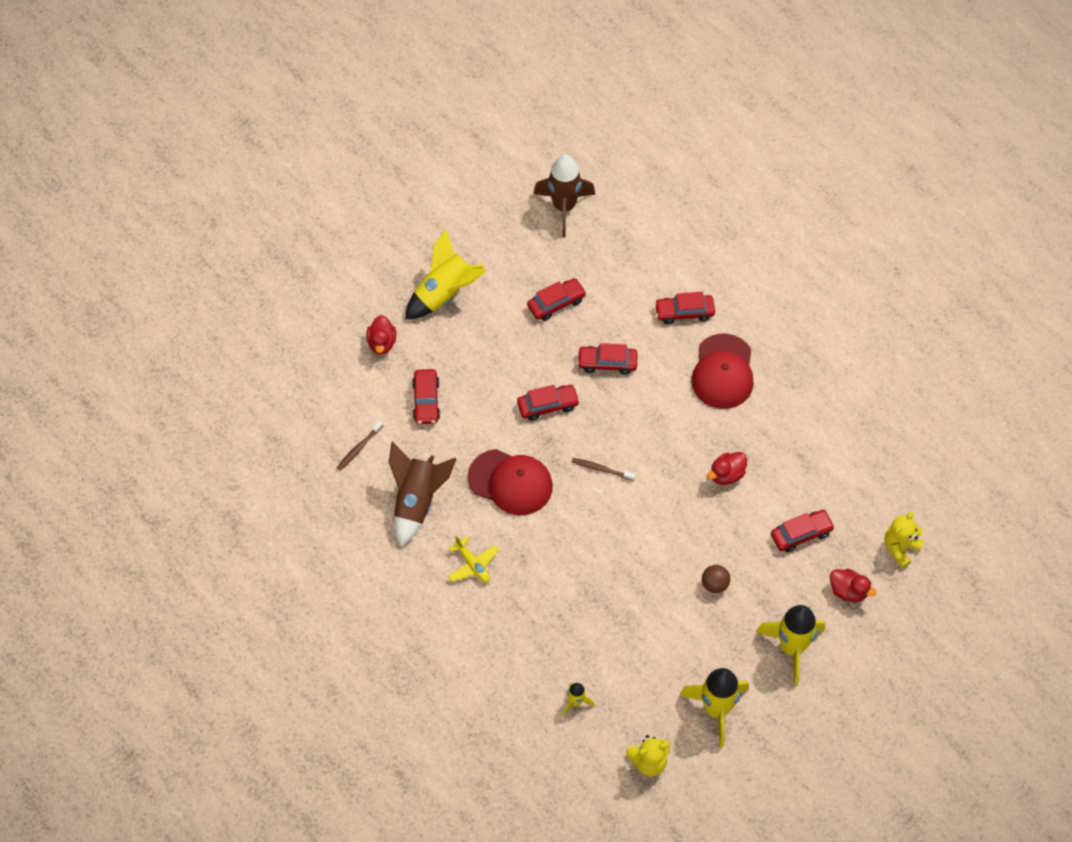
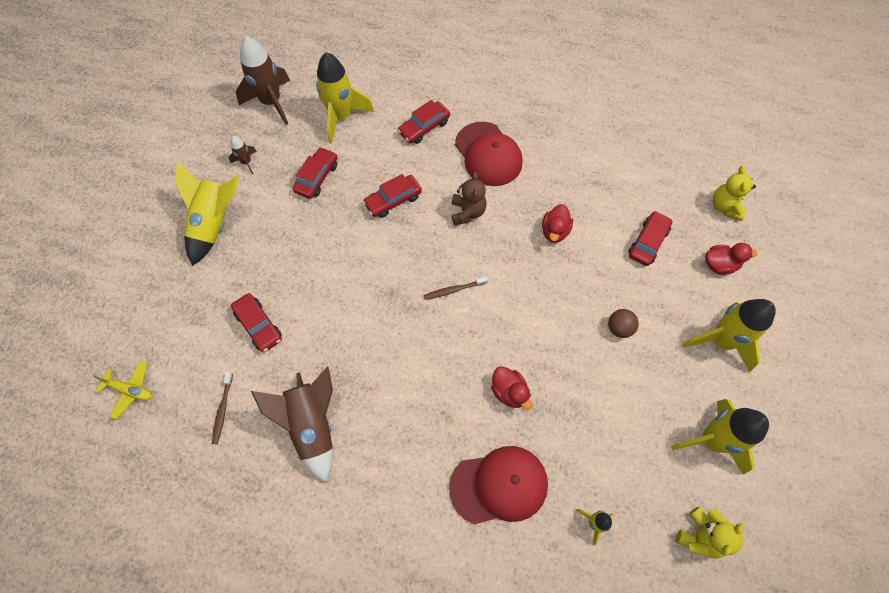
camera: 35 degrees left, 5 degrees up
red duck [366,315,396,355] -> red duck moved to [491,366,532,410]
yellow plane [448,535,499,582] -> yellow plane moved to [92,360,153,419]
red cap [468,449,553,515] -> red cap moved to [449,446,548,525]
red car [517,385,580,421] -> none
none -> brown rocket [229,136,257,174]
none -> yellow rocket [316,52,374,144]
none -> brown teddy bear [452,172,487,226]

